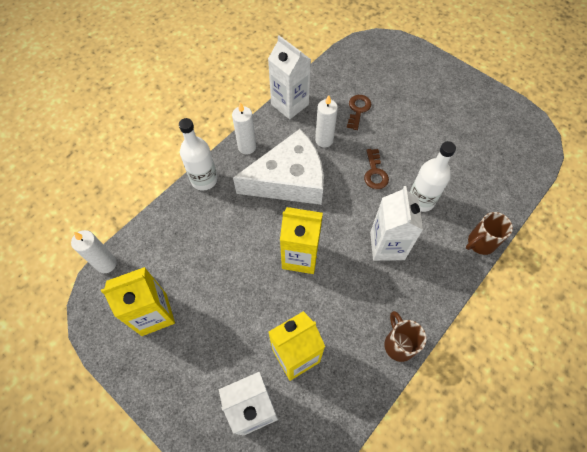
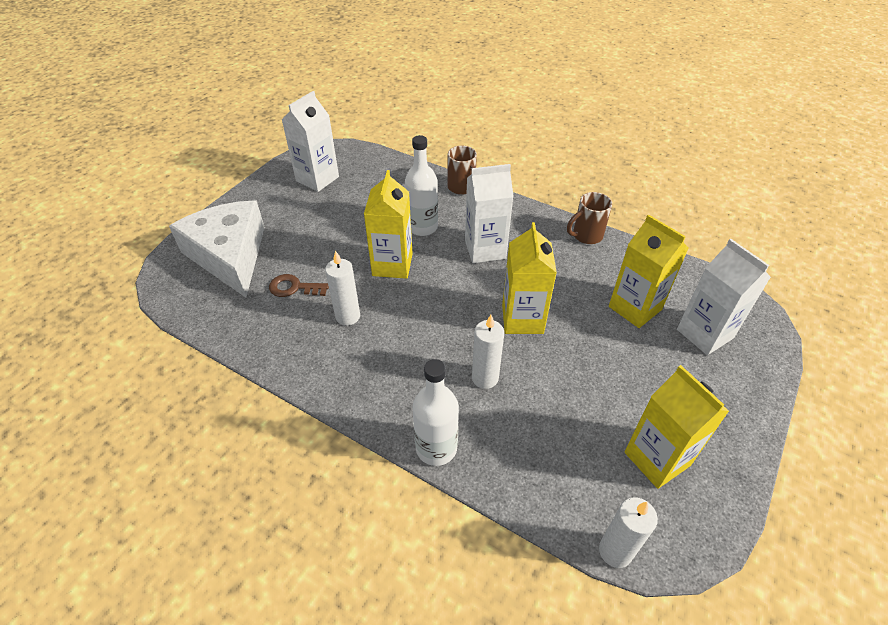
camera: 100 degrees left, 15 degrees down
white candle [232,102,256,154] -> white candle moved to [472,315,504,389]
white cheese [233,129,324,205] -> white cheese moved to [169,200,265,298]
white carton [268,36,311,119] -> white carton moved to [282,91,339,192]
brown key [364,149,389,189] -> yellow carton [364,170,413,279]

